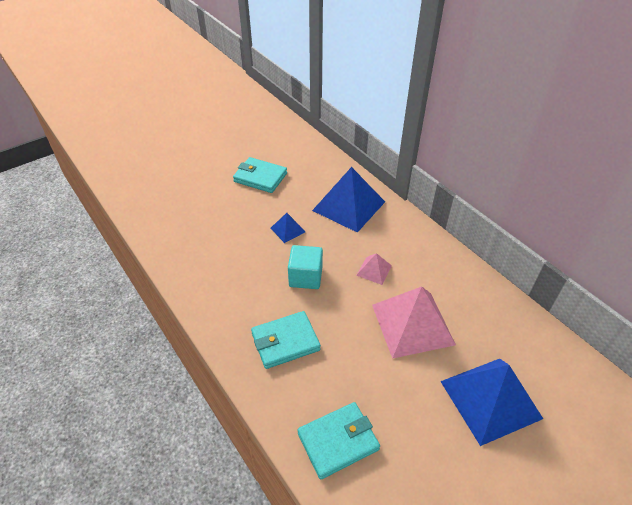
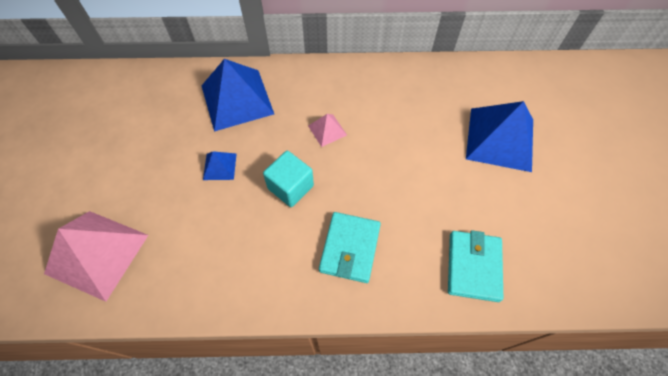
camera: 55 degrees left, 15 degrees up
turquoise wallet [233,157,287,193] -> none
pink pyramid [372,287,456,359] -> pink pyramid moved to [44,211,148,302]

